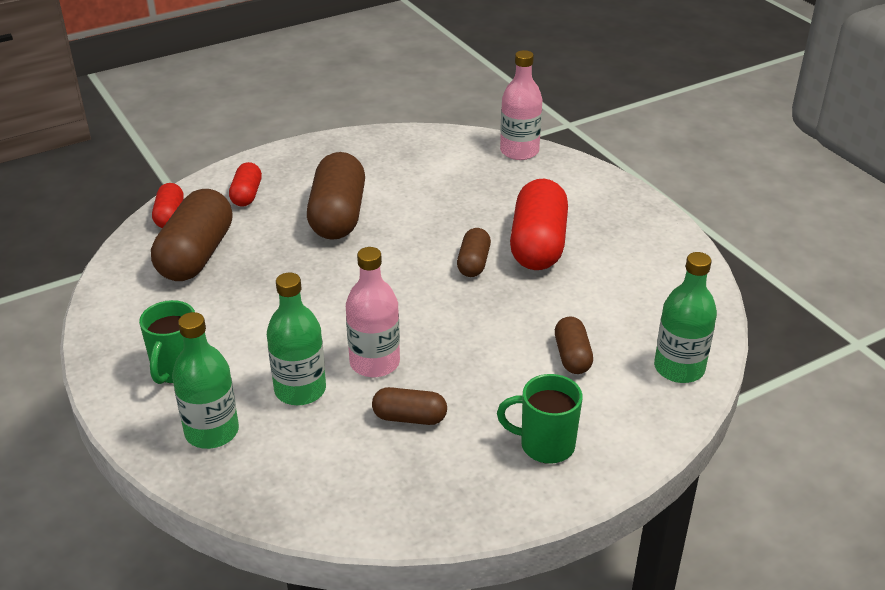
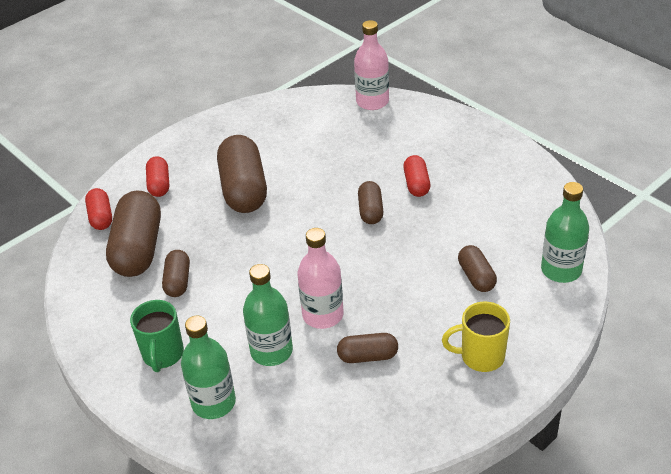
camera: 10 degrees left, 5 degrees up
green mug [497,374,583,464] -> yellow mug [442,302,510,372]
red capsule [510,179,568,270] -> red capsule [403,155,430,197], size x0.53
none -> brown capsule [162,250,190,297]

